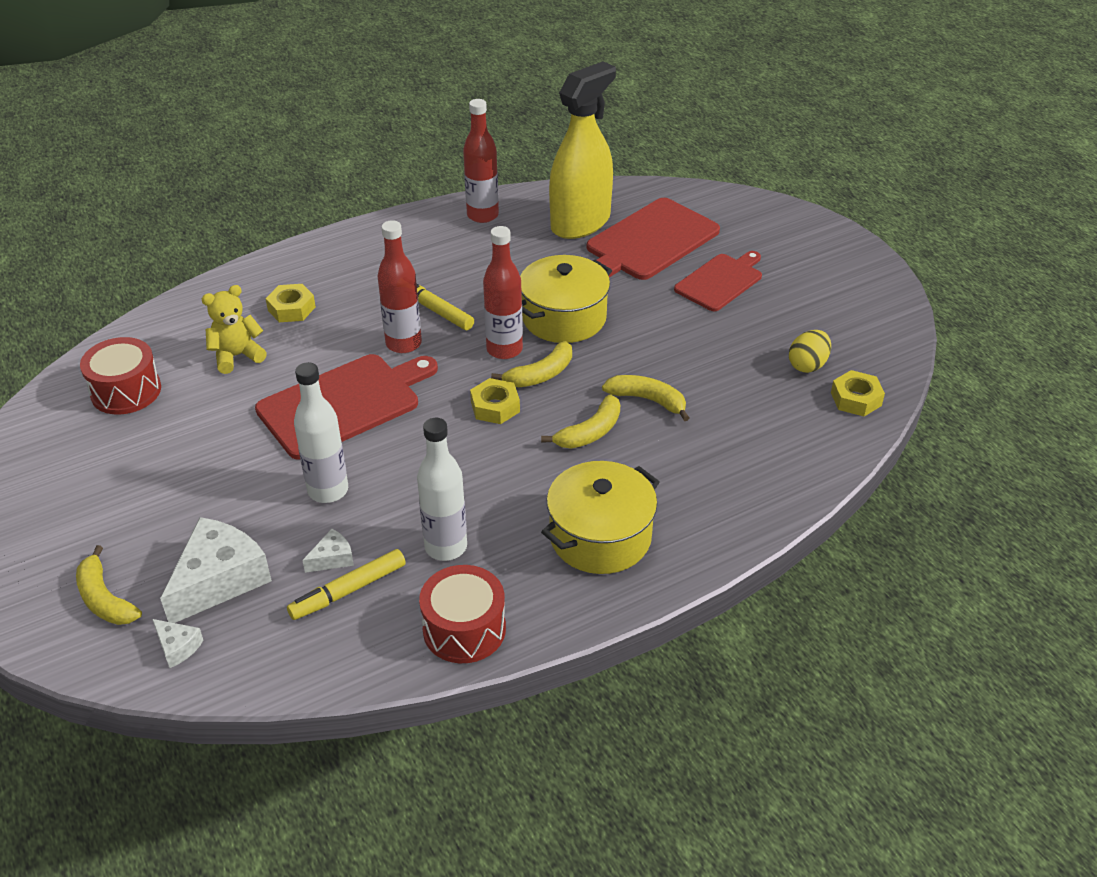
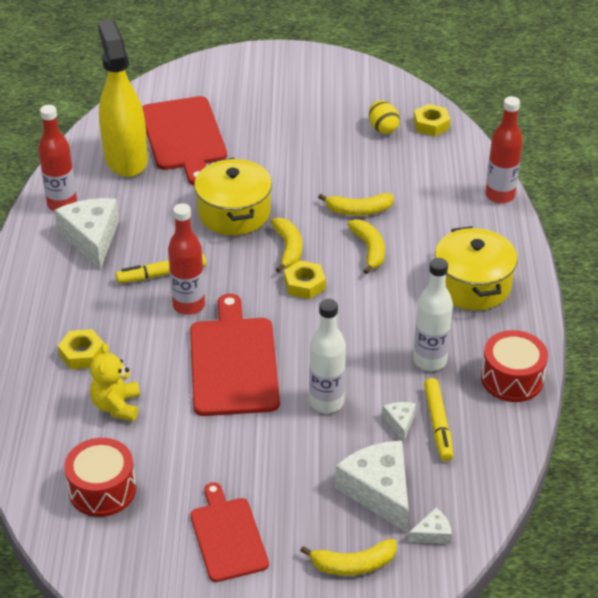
camera: 60 degrees left, 0 degrees up
red bottle [483,226,523,359] -> red bottle moved to [485,96,523,204]
yellow banana [602,375,689,421] -> yellow banana turned 150 degrees counterclockwise [318,193,394,216]
red cutting board [674,251,762,311] -> red cutting board moved to [190,482,269,582]
none -> white cheese [54,198,119,270]

